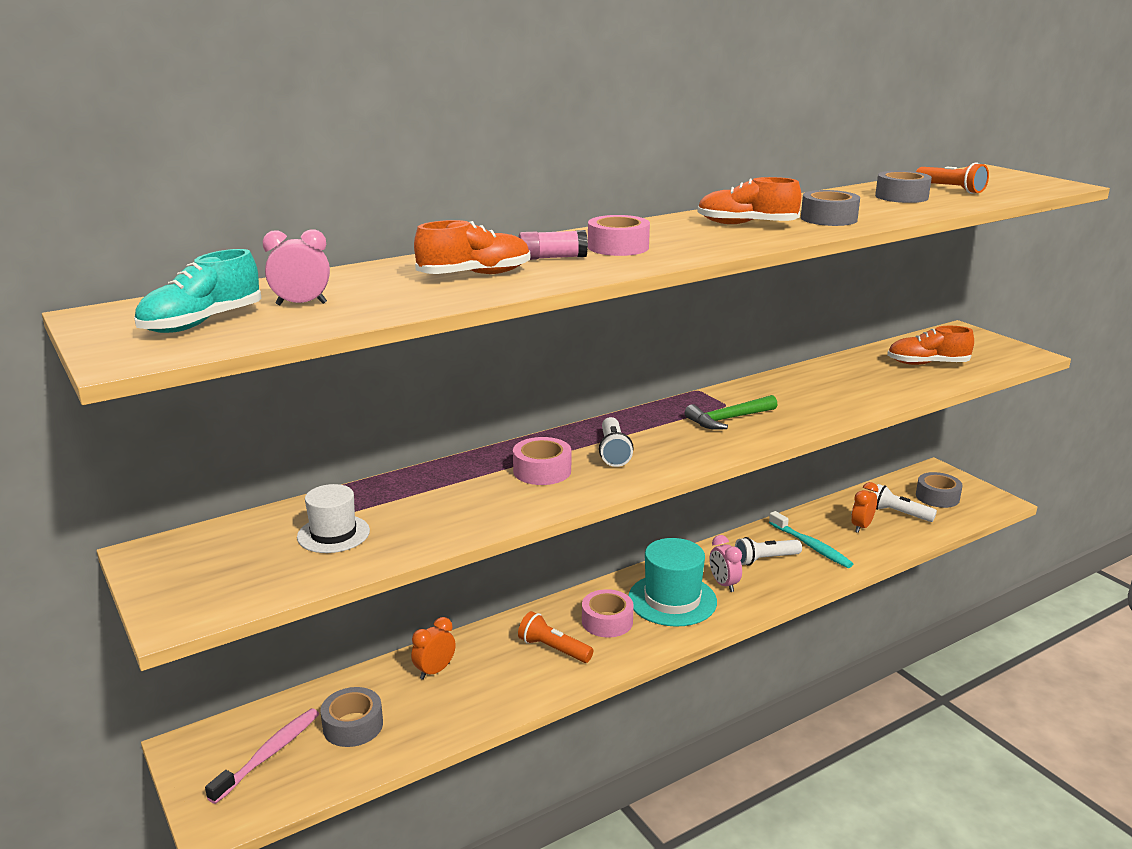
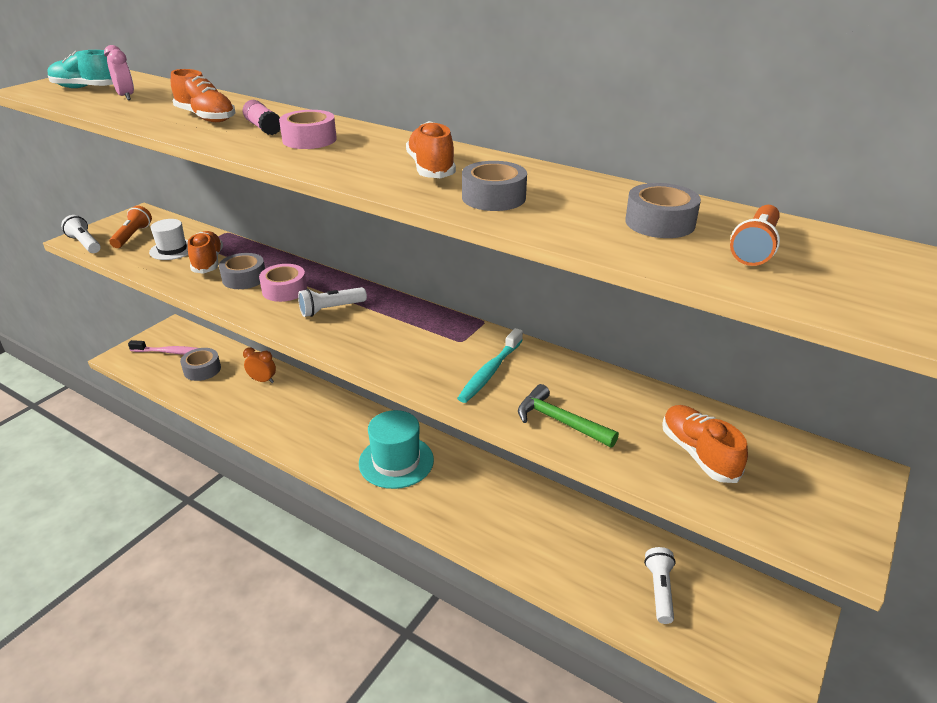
camera: 65 degrees right, 10 degrees up
orange flashlight [518,611,593,663] -> orange flashlight moved to [109,206,152,248]
pink tape [582,589,634,637] -> none
green hammer [685,395,777,430] -> green hammer moved to [518,384,619,448]
pink clock [709,535,742,592] -> none
white flashlight [735,537,802,566] -> white flashlight moved to [61,215,101,253]
turquoise toothbrush [769,511,853,568] -> turquoise toothbrush moved to [457,328,523,403]
orange clock [851,482,878,533] -> none
grey tape [916,472,963,508] -> grey tape moved to [219,253,265,289]
none -> orange shoe [188,231,223,274]

